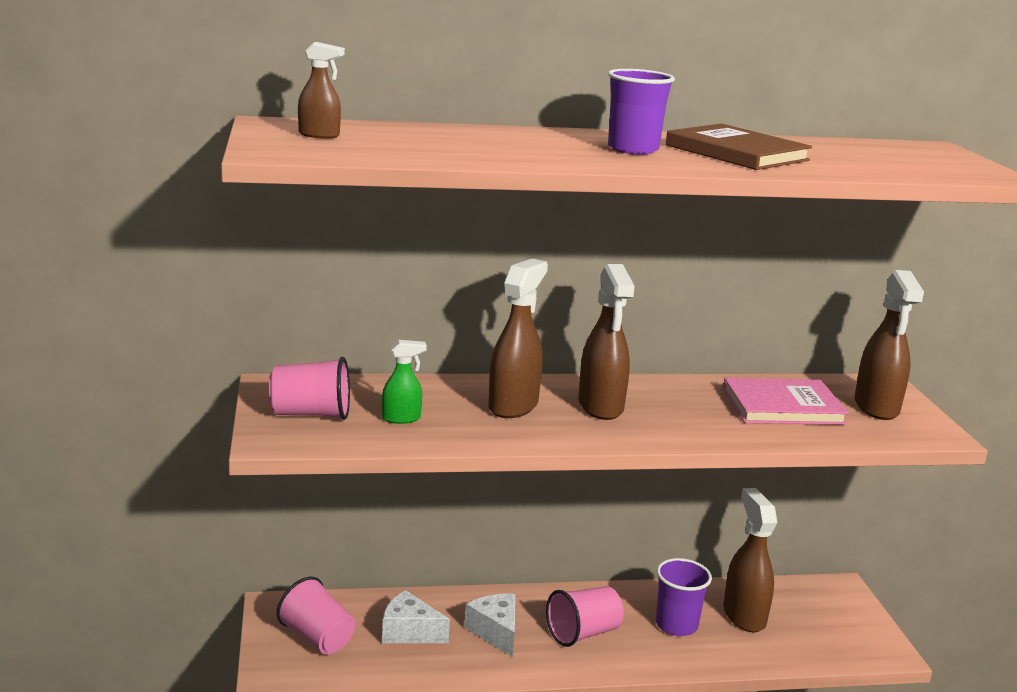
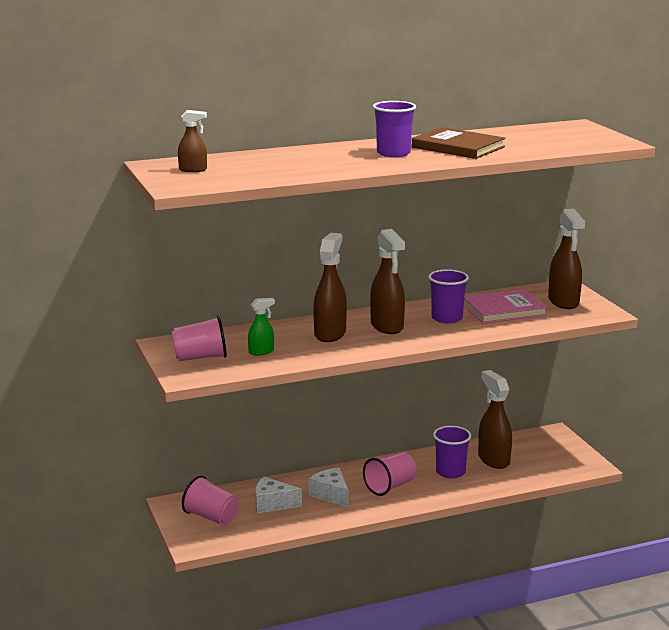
camera: 10 degrees left, 0 degrees up
none -> purple cup [428,269,469,324]

